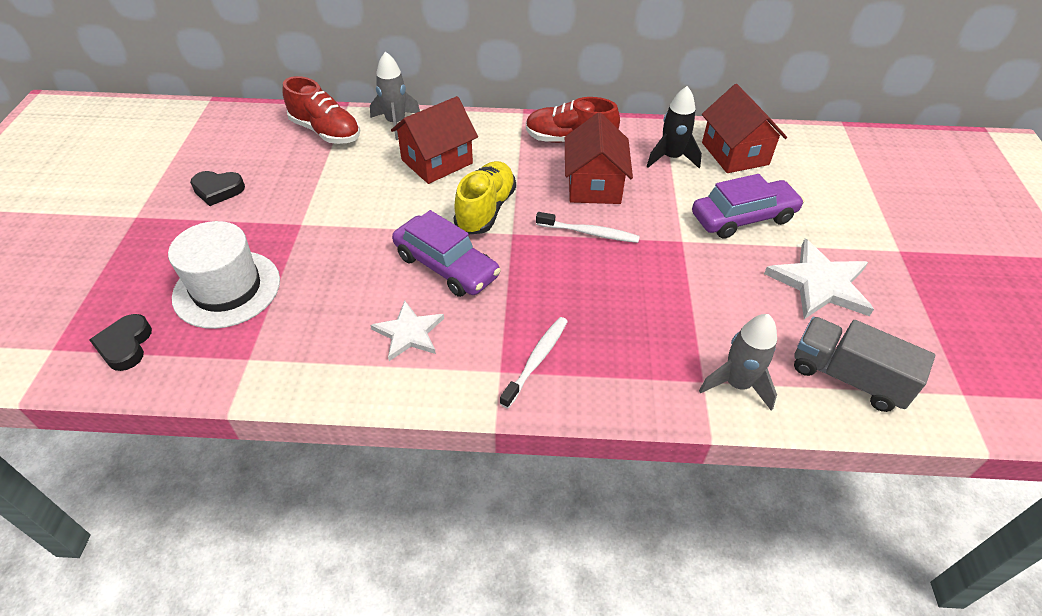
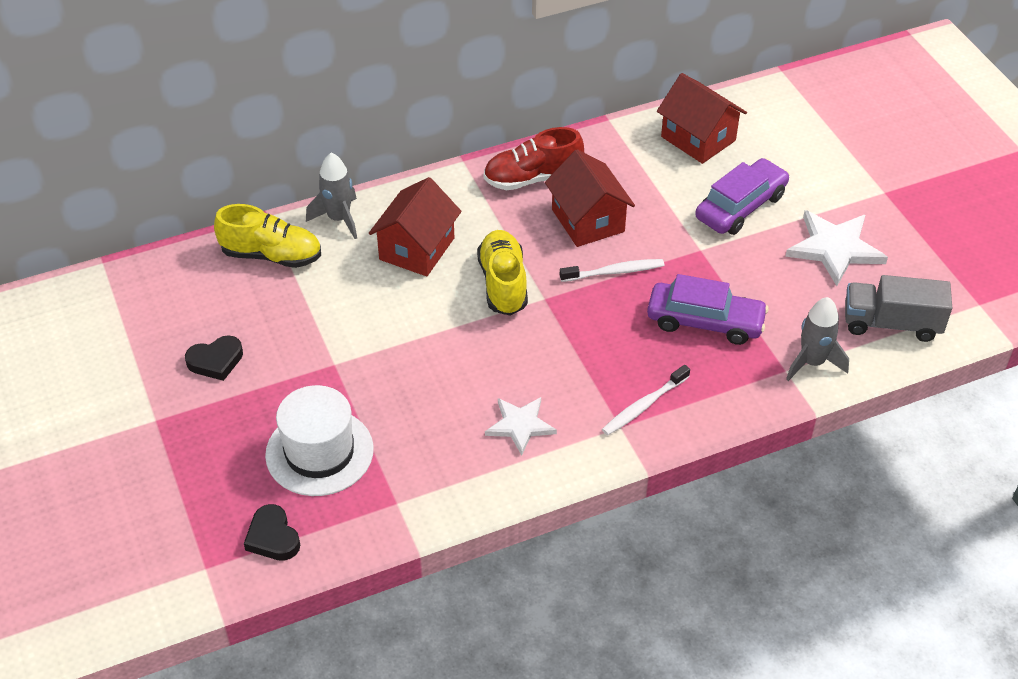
camera: 25 degrees left, 0 degrees up
red shoe [283,76,360,144] -> yellow shoe [214,204,321,268]
purple car [392,210,501,297] -> purple car moved to [647,274,769,345]
white toothbrush [500,317,568,409] -> white toothbrush turned 135 degrees counterclockwise [602,365,690,435]
black rocket [647,86,702,168] -> none

